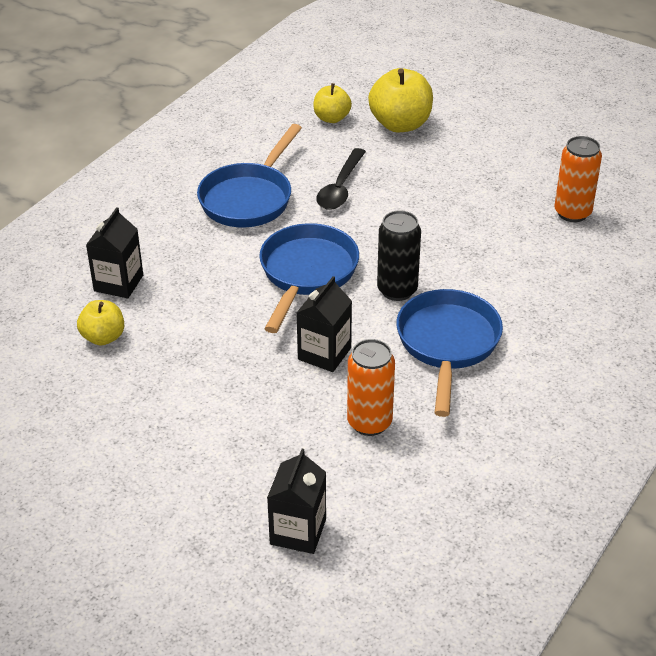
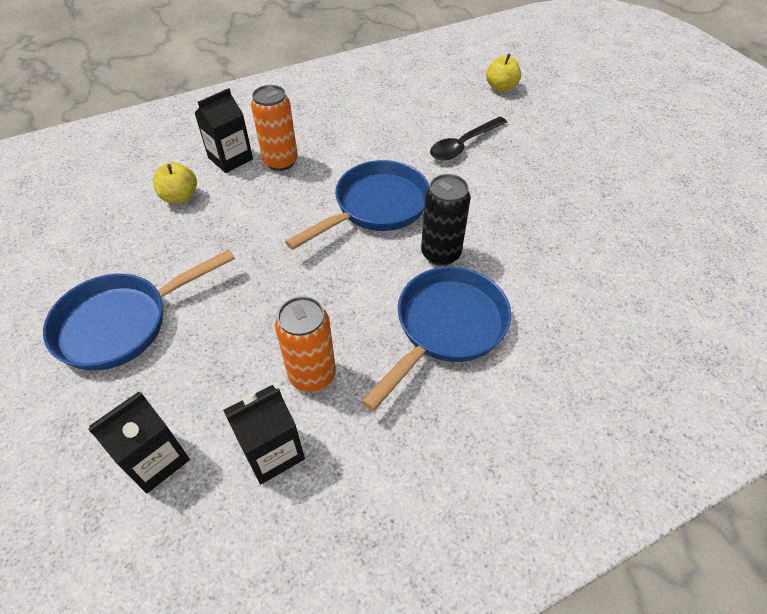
camera: 30 degrees right, 10 degrees up
blue pan [197,124,302,227] -> blue pan moved to [43,249,235,371]
black carton [297,276,352,372] -> black carton moved to [223,385,305,484]
yellow apple [368,68,433,132] -> none
orange can [554,136,602,222] -> orange can moved to [251,85,298,171]

